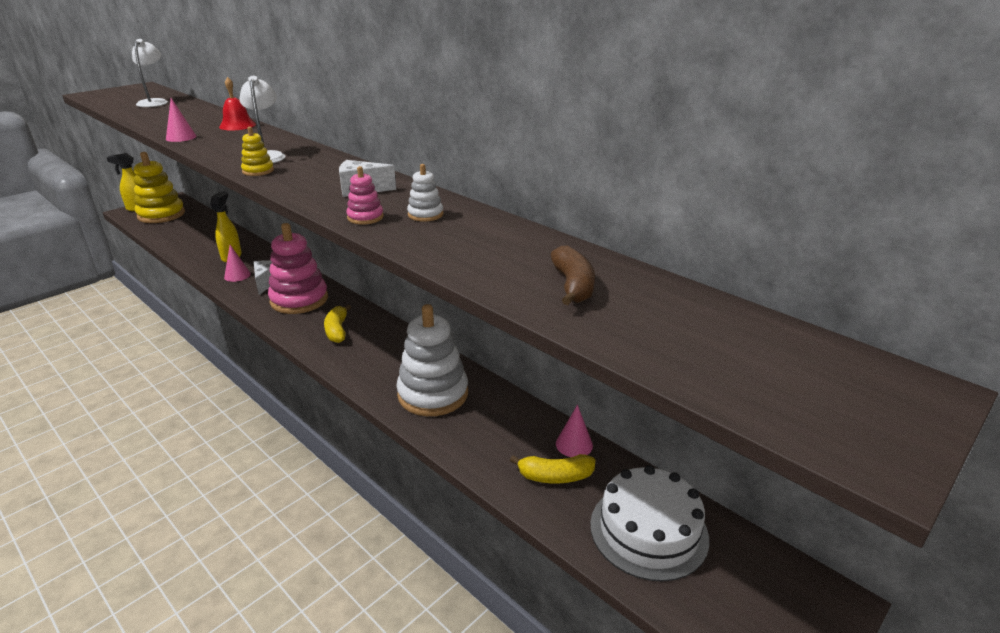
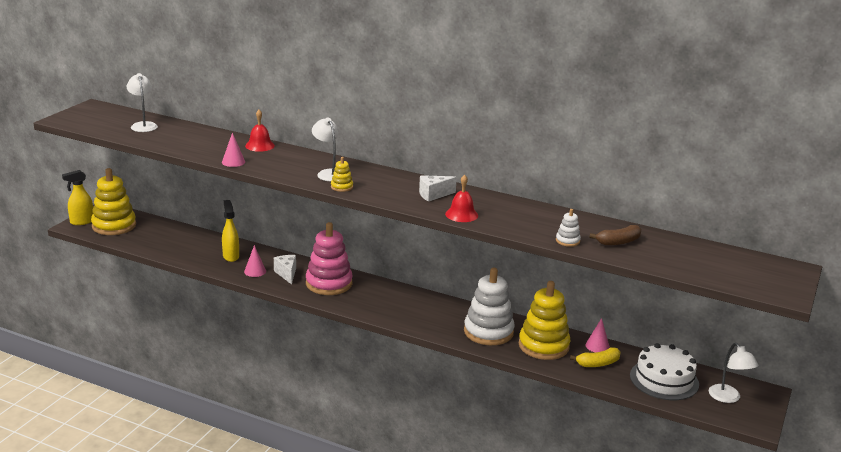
camera: 20 degrees left, 5 degrees down
yellow banana [324,305,351,343] -> none
pink stacking toy [346,166,384,224] -> red bell [445,175,478,222]
white stacking toy [407,164,444,222] -> white stacking toy moved to [556,209,581,247]
brown banana [551,246,595,305] -> brown banana turned 90 degrees clockwise [590,225,641,246]
none -> yellow stacking toy [519,281,571,360]
none -> white lamp [709,343,759,403]

